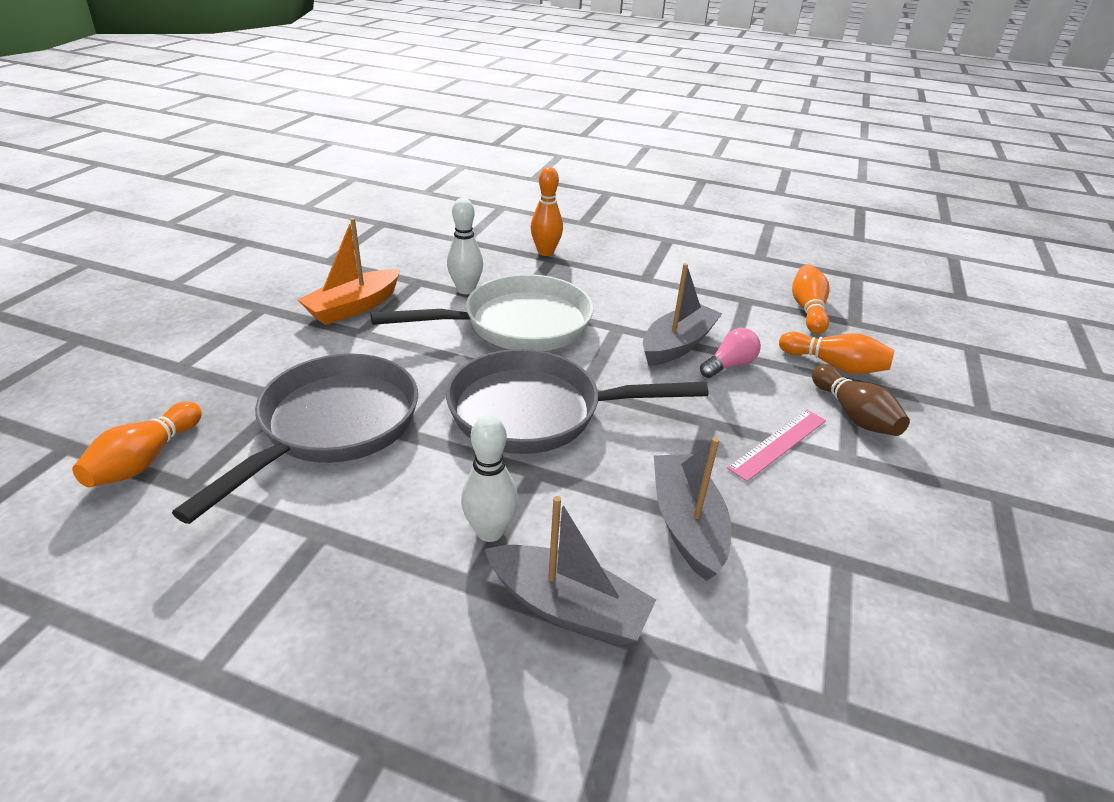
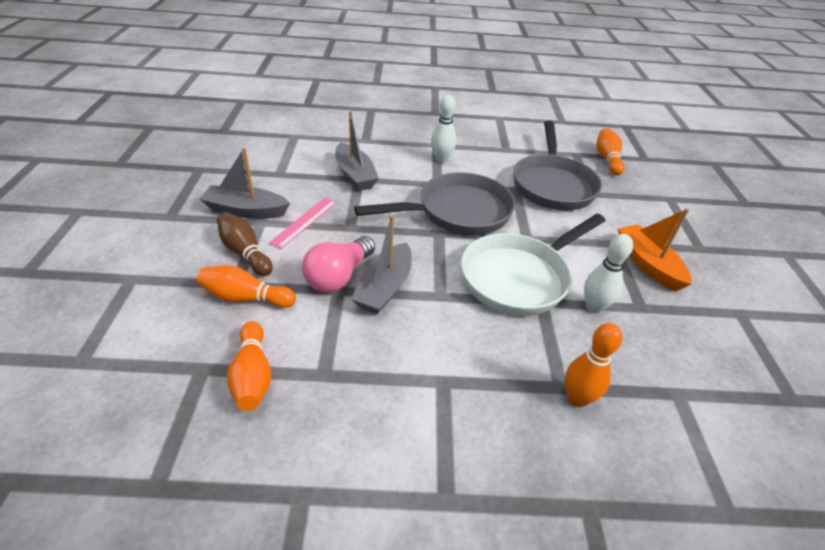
camera: 160 degrees right, 5 degrees up
orange boat [298,218,400,325] -> orange boat turned 45 degrees counterclockwise [618,208,691,291]
grey boat [485,496,656,646] -> grey boat moved to [200,148,290,219]
pink light bulb [700,328,761,378] -> pink light bulb [302,236,375,293], size x1.55

